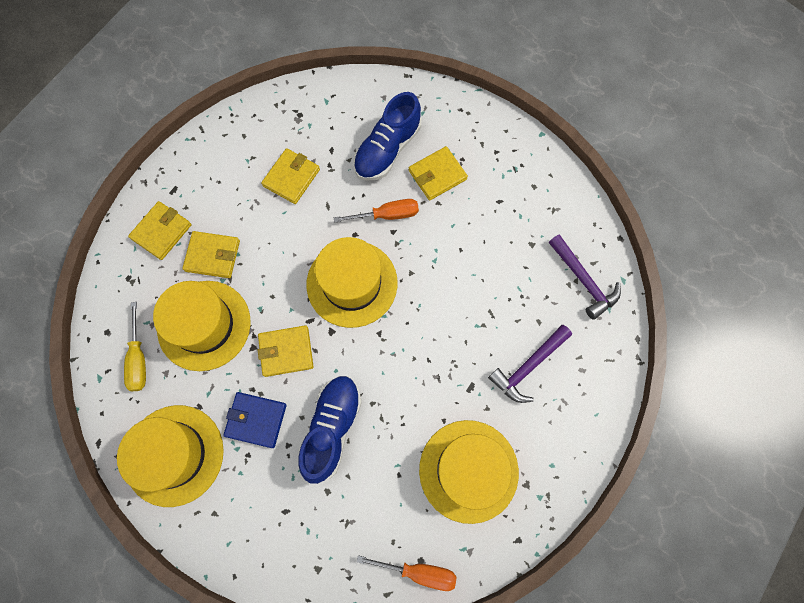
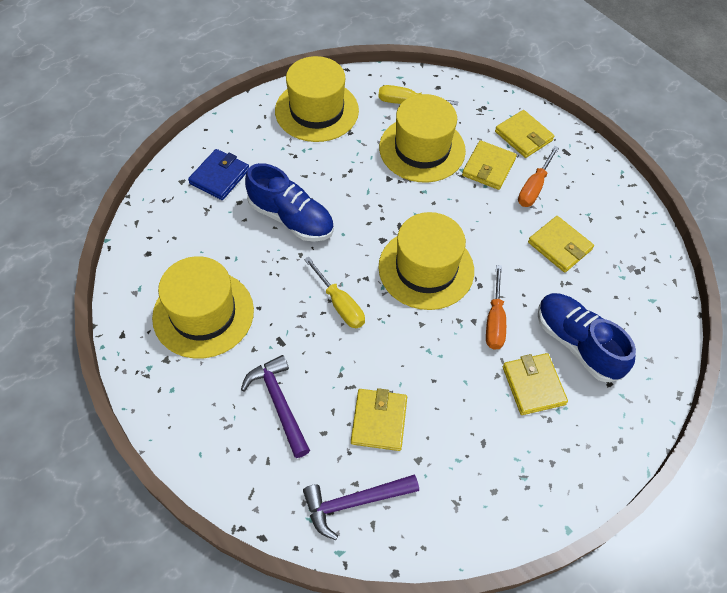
camera: 105 degrees right, 15 degrees down
blue wallet [223,392,286,448] -> blue wallet moved to [188,149,249,200]
yellow wallet [258,325,314,377] -> yellow wallet moved to [351,388,407,451]
orange screwdriver [357,555,457,591] -> orange screwdriver moved to [518,146,559,207]
none -> yellow screwdriver [304,257,365,328]

